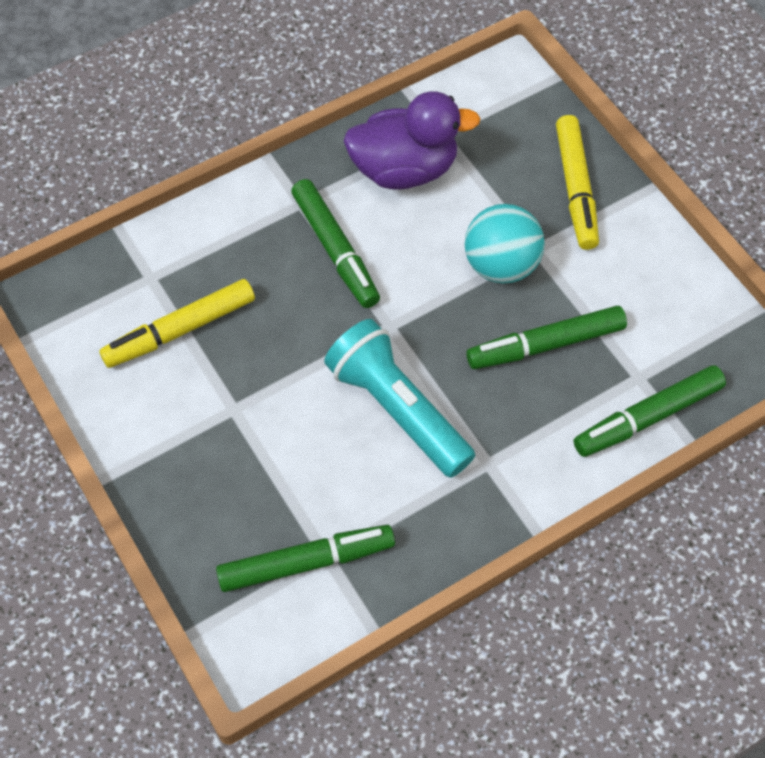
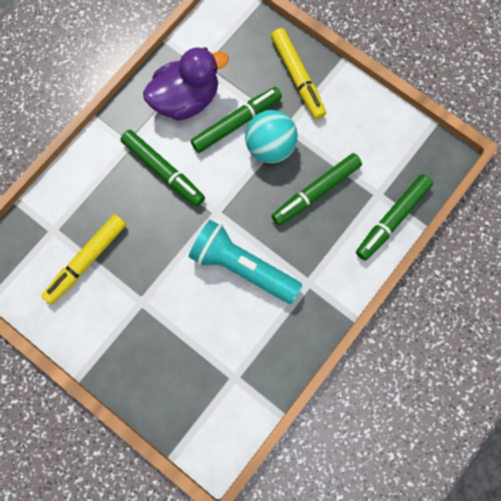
camera: 20 degrees left, 15 degrees up
green marker [216,525,395,592] -> green marker moved to [190,87,282,153]

